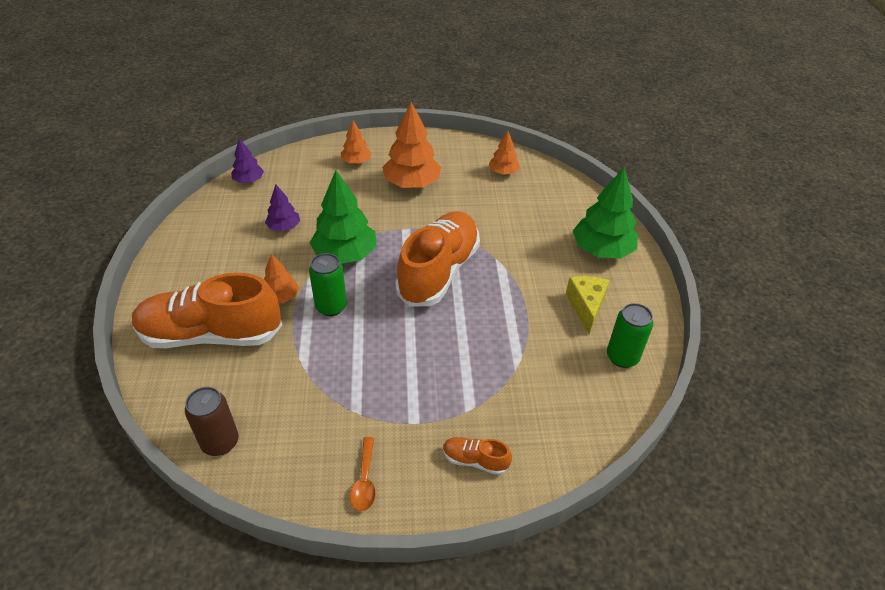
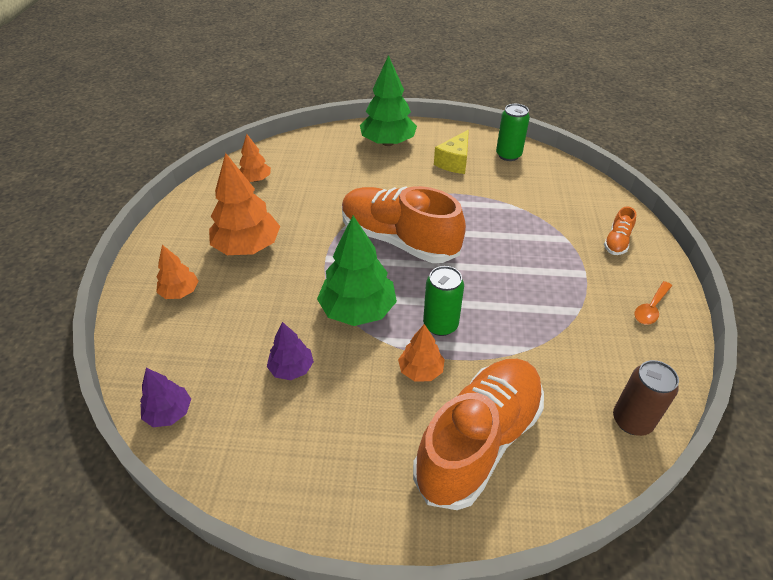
camera: 80 degrees left, 0 degrees up
orange shoe [132,273,282,348] -> orange shoe turned 150 degrees counterclockwise [413,359,544,510]
orange spoon [350,437,376,512] -> orange spoon turned 120 degrees clockwise [635,281,672,325]
yellow cheese [566,276,610,334] -> yellow cheese turned 75 degrees counterclockwise [434,130,469,174]

